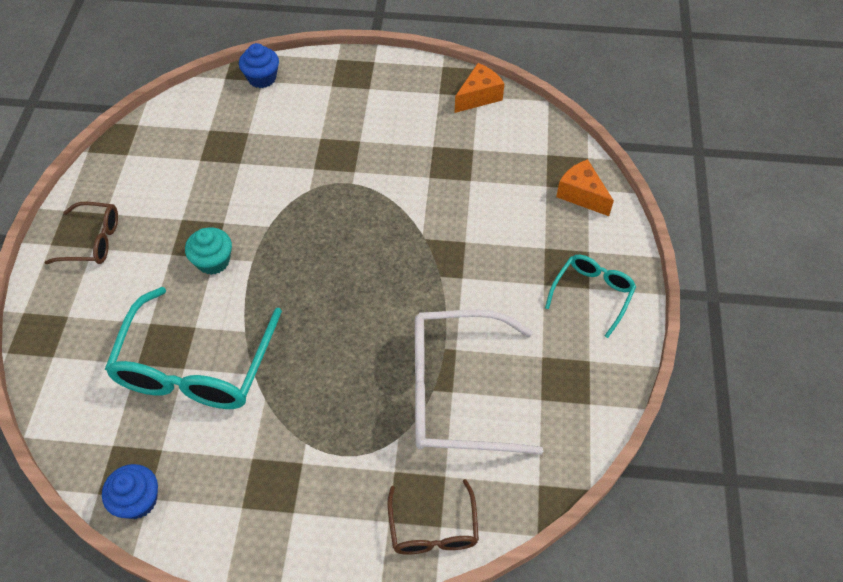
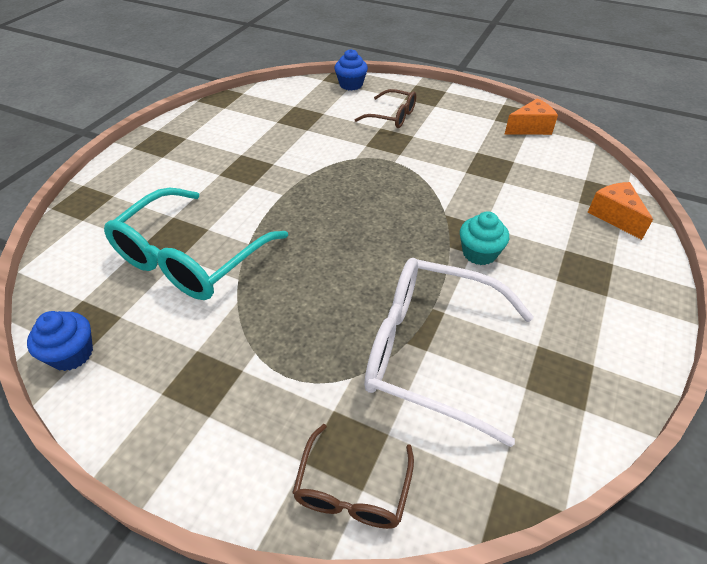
camera: 20 degrees right, 10 degrees down
brown glasses [45,202,118,264] -> brown glasses moved to [355,89,416,128]
turquoise cupcake [185,227,232,275] -> turquoise cupcake moved to [460,211,509,265]
turquoise glasses [545,255,636,338] -> none

